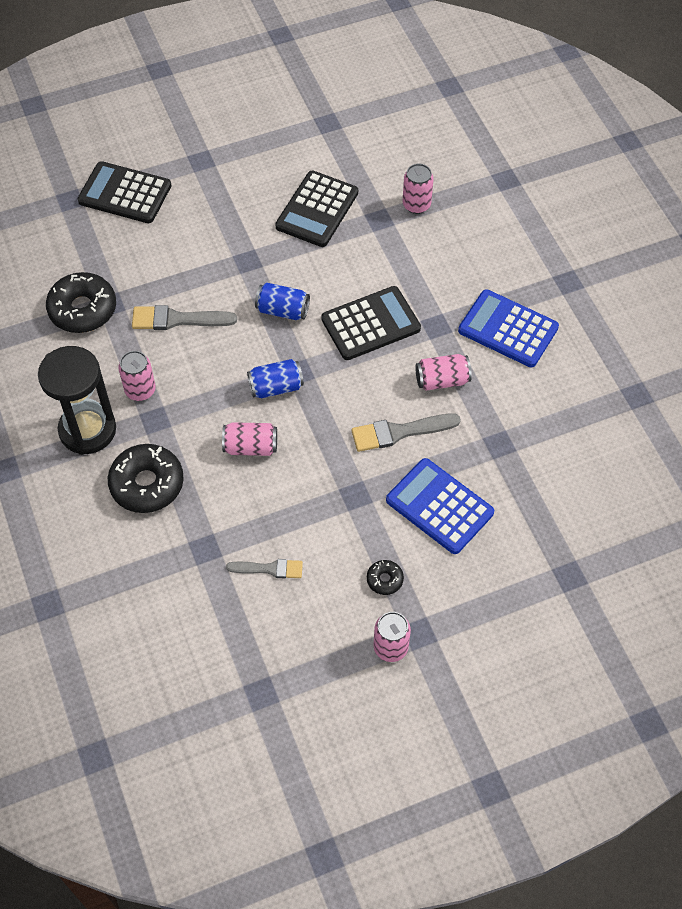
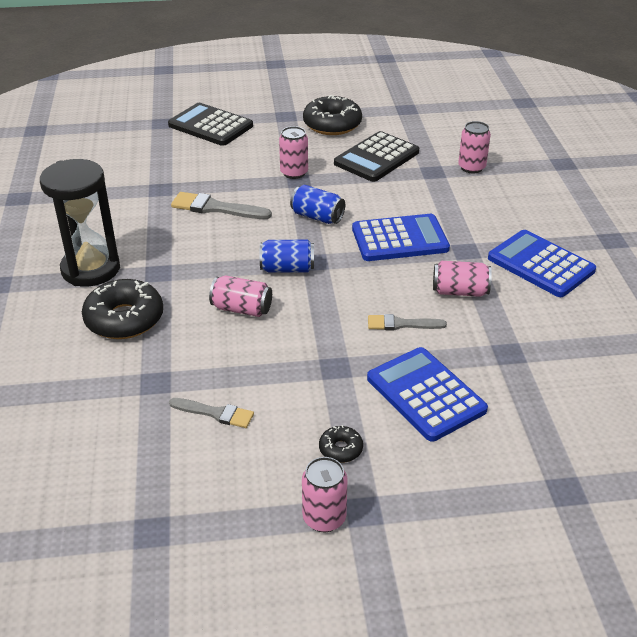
camera: 15 degrees right, 20 degrees down
black donut [46,272,116,333] -> black donut moved to [303,95,362,135]
pink can [118,351,156,401] -> pink can moved to [279,126,308,179]
black calculator [321,286,421,360] -> blue calculator [352,214,450,261]
grey brush [351,413,461,452] -> grey brush [368,314,447,331], size x0.66

